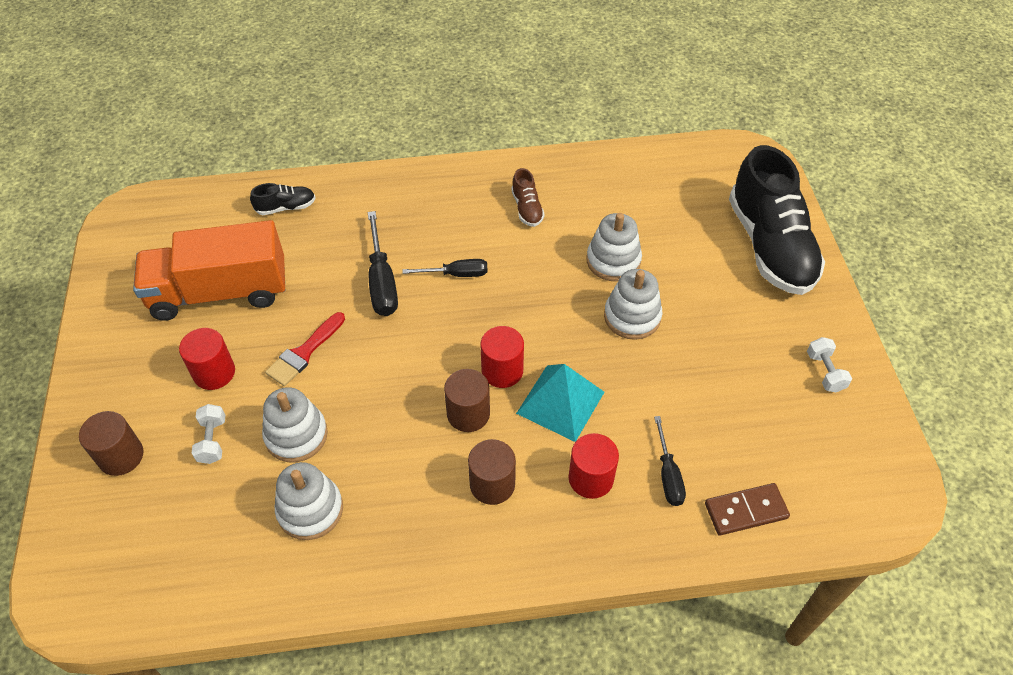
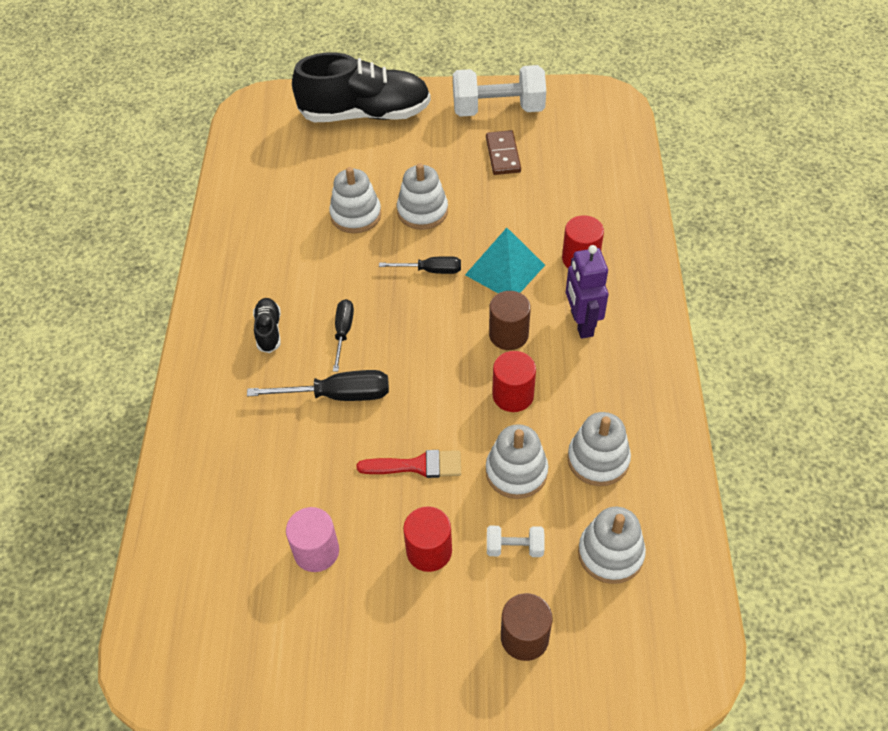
camera: 80 degrees left, 0 degrees up
orange truck [133,220,285,321] -> pink cylinder [286,507,339,572]
black shoe [250,183,316,215] -> black shoe moved to [253,298,281,353]
red brush [265,312,345,386] -> red brush turned 45 degrees counterclockwise [356,450,461,478]
brown cylinder [468,439,516,505] -> purple robot [566,245,608,339]
red cylinder [480,326,524,388] -> red cylinder moved to [492,351,536,412]
brown shoe [511,168,545,227] -> none
black screwdriver [654,416,686,506] -> black screwdriver moved to [379,256,461,274]
brown domino [705,483,790,536] -> brown domino moved to [486,130,521,175]
white dumbbell [807,337,852,392] -> white dumbbell [453,65,546,117], size x2.18
none -> white stacking toy [578,507,646,584]

